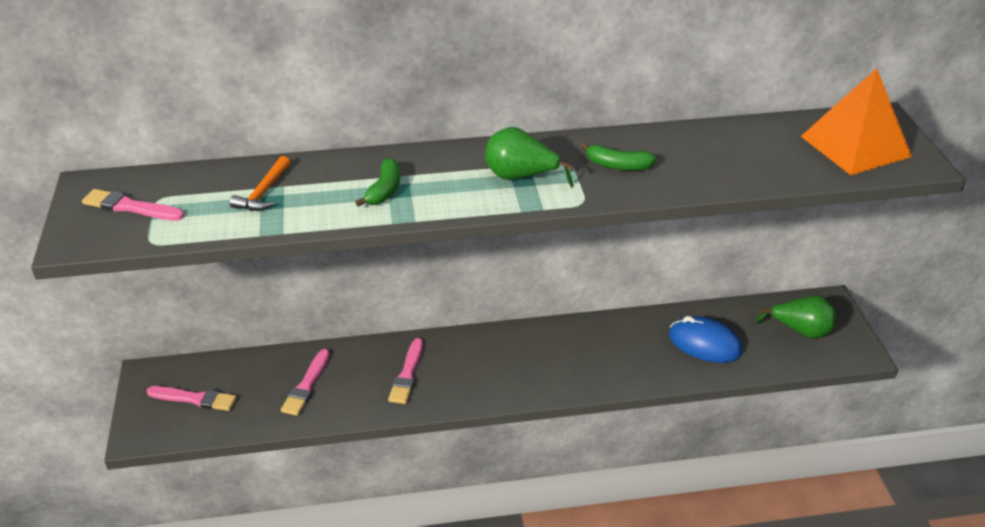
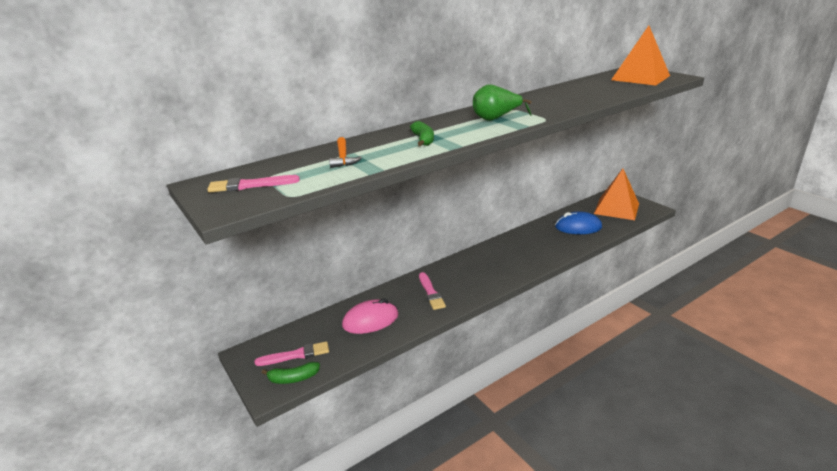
camera: 25 degrees left, 10 degrees down
pink brush [281,349,330,416] -> pink mouse [342,298,399,334]
green banana [581,142,657,171] -> green banana moved to [262,362,320,384]
green pear [755,295,836,339] -> orange pyramid [594,168,639,220]

